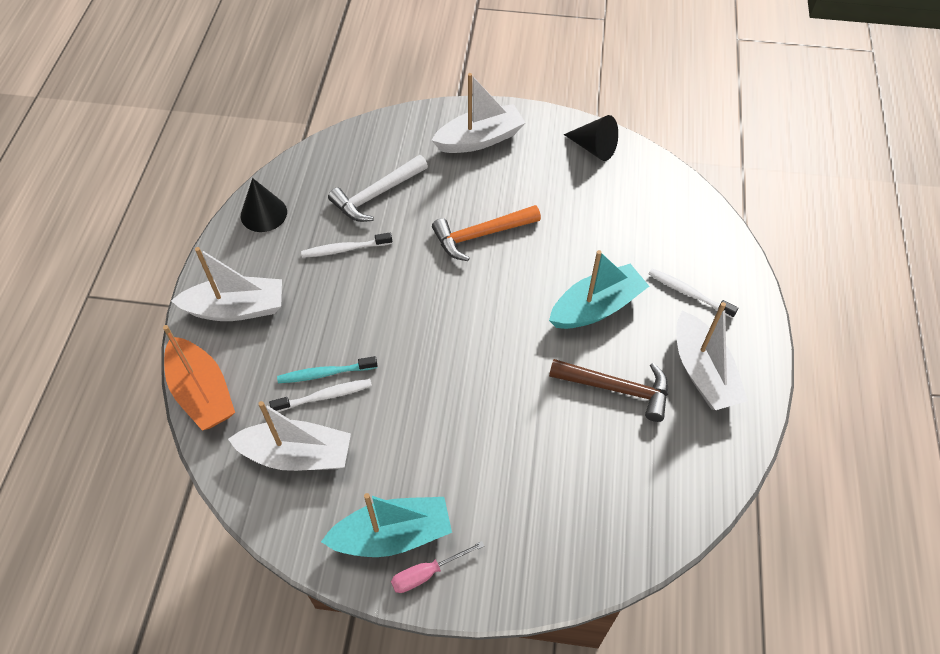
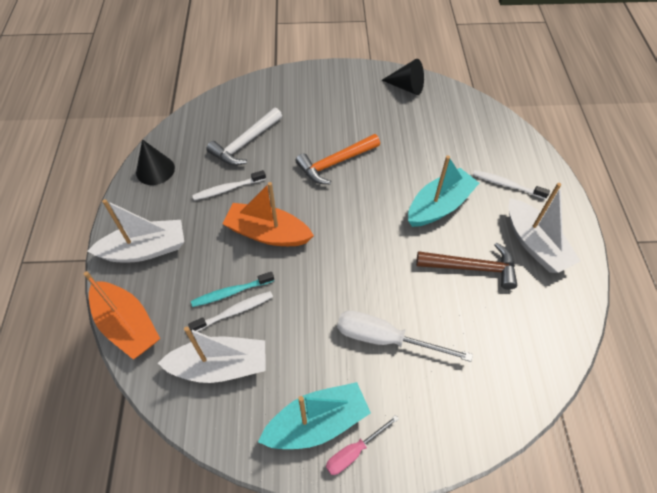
camera: 10 degrees left, 0 degrees up
white boat [431,73,525,153] -> none
none -> orange boat [222,182,314,246]
none -> white screwdriver [337,310,473,362]

